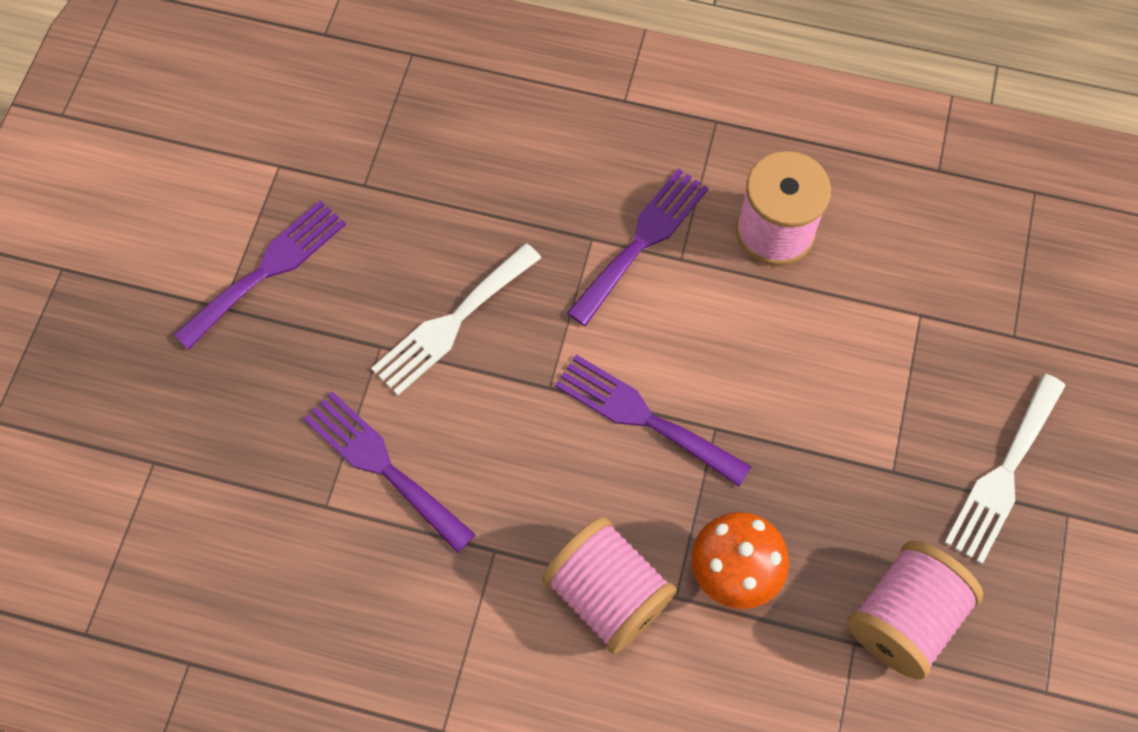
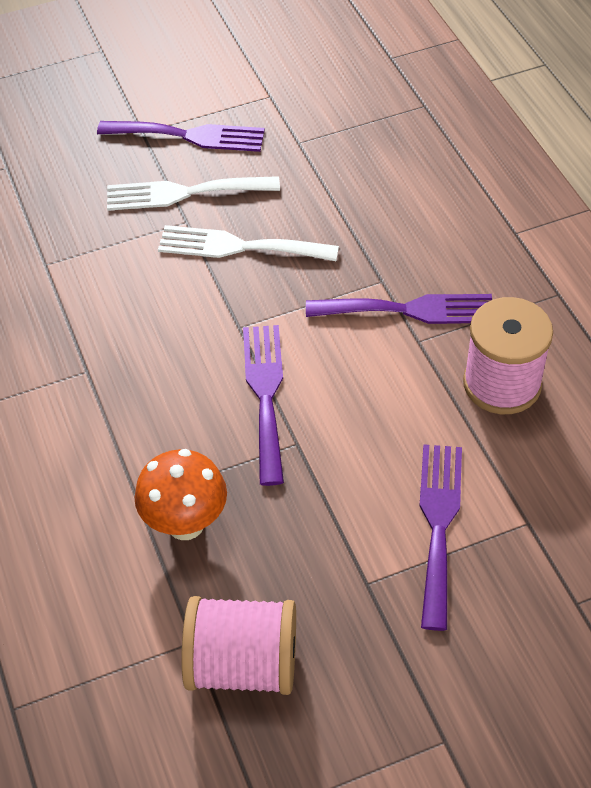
camera: 55 degrees right, 15 degrees down
purple fork [303,391,476,553] -> purple fork moved to [420,444,462,631]
pink spool [542,517,677,654] -> none
white fork [944,374,1066,564] -> white fork moved to [107,176,280,211]

